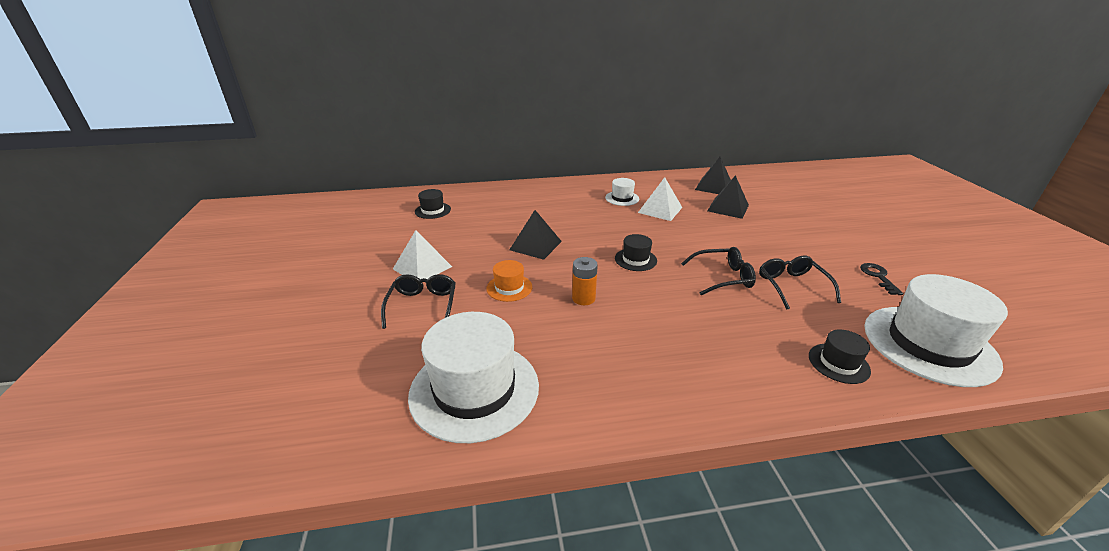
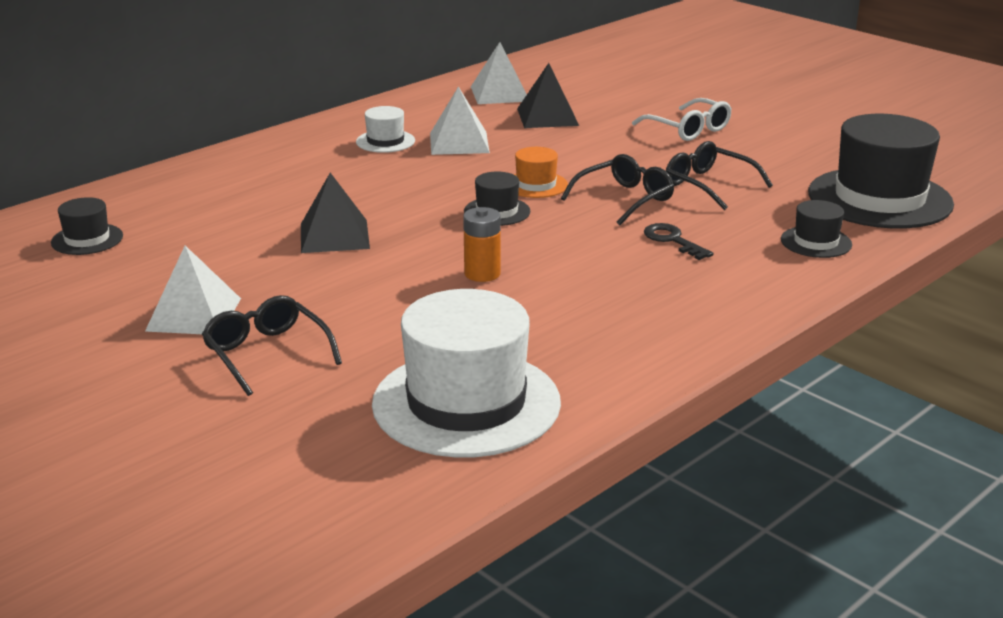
camera: 35 degrees left, 5 degrees down
orange hat [486,260,532,302] -> orange hat moved to [514,147,568,198]
black pyramid [695,157,731,194] -> white pyramid [471,42,527,104]
black key [860,263,904,295] -> black key moved to [644,223,713,260]
white hat [864,274,1008,387] -> black hat [808,114,954,229]
none -> white glasses [632,98,731,141]

